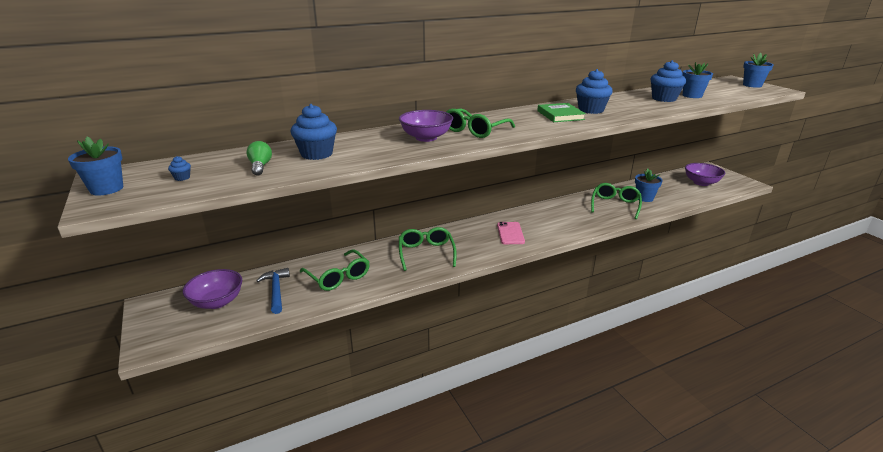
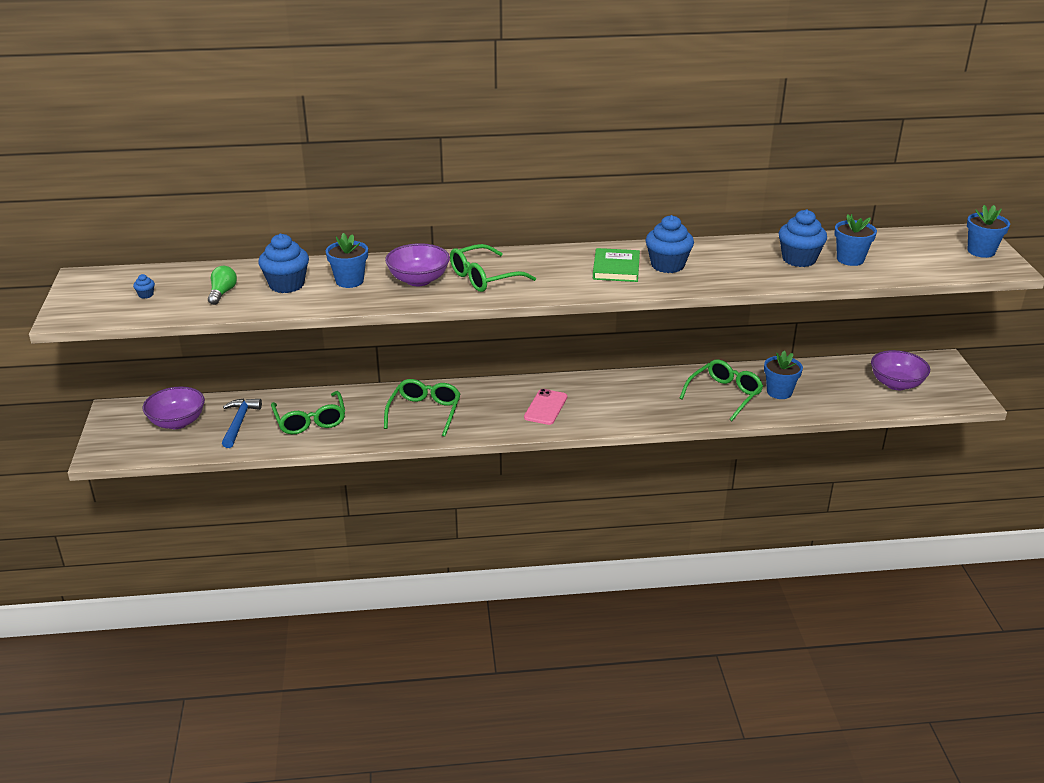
camera: 20 degrees right, 5 degrees up
blue flower pot [68,137,123,196] -> blue flower pot moved to [326,233,368,288]

